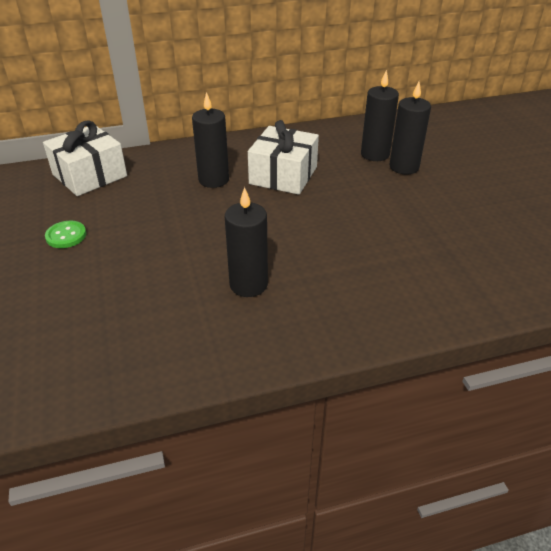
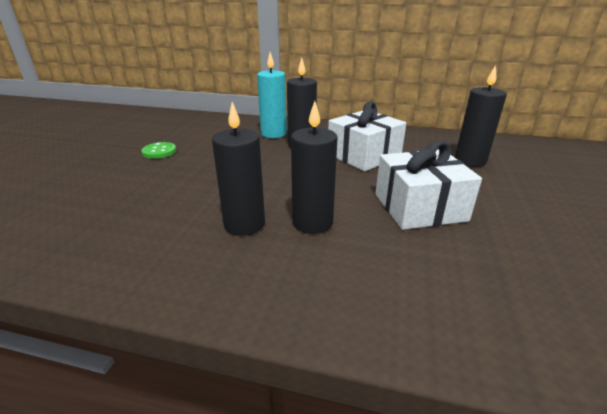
camera: 30 degrees right, 10 degrees down
white gift [43,120,127,196] -> white gift moved to [375,141,482,230]
black candle [389,82,431,175] -> black candle moved to [291,101,337,234]
none -> turquoise candle [257,52,287,138]

